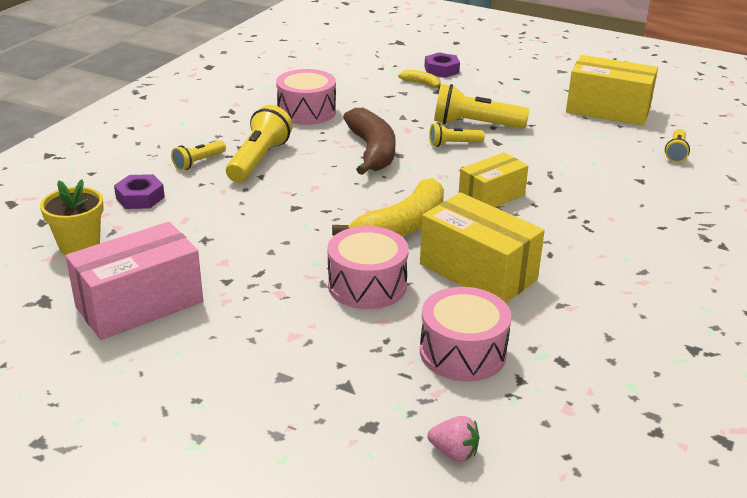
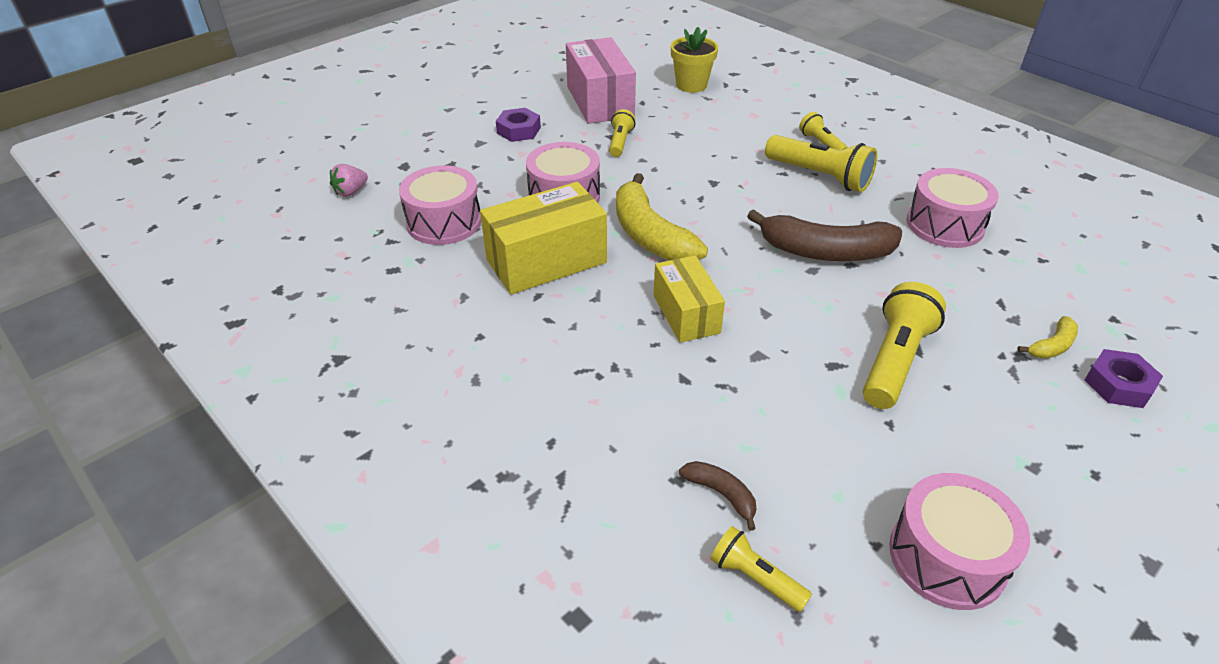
camera: 110 degrees right, 10 degrees up
purple nut [114,174,165,209] -> purple nut moved to [496,108,541,142]
yellow flashlight [429,123,485,147] -> yellow flashlight moved to [609,109,635,157]
yellow box [566,55,658,126] -> pink drum [889,473,1030,610]
none -> brown banana [679,461,756,531]

